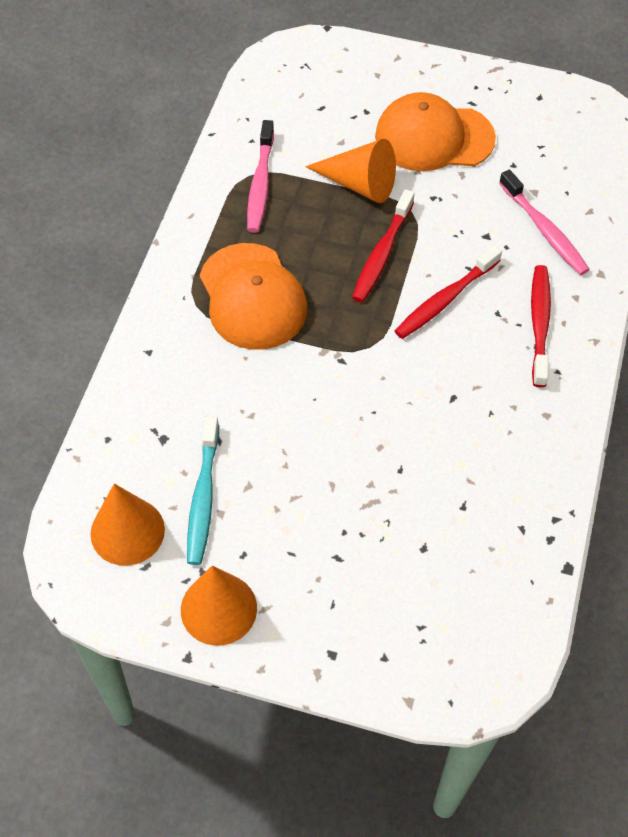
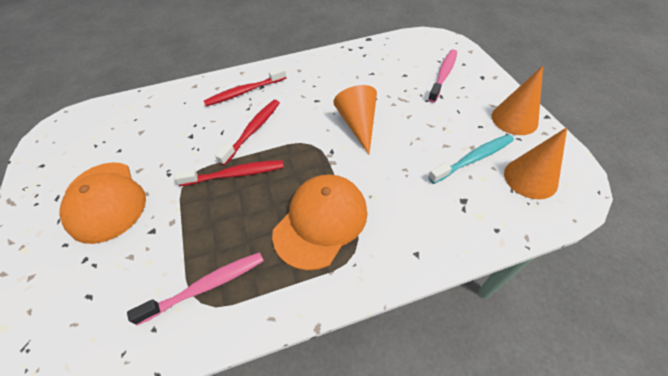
camera: 120 degrees left, 5 degrees down
orange cone [305,139,396,203] -> orange cone moved to [333,85,377,154]
red toothbrush [395,245,502,339] -> red toothbrush turned 75 degrees counterclockwise [215,100,280,166]
pink toothbrush [499,170,590,275] -> pink toothbrush moved to [428,49,457,103]

